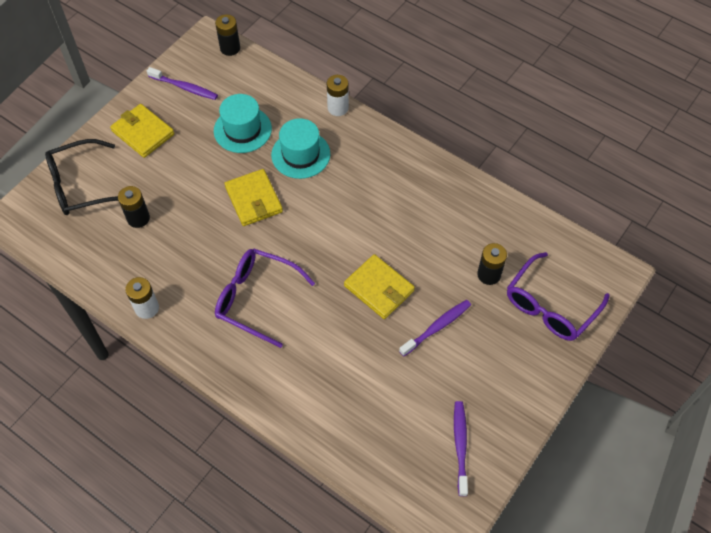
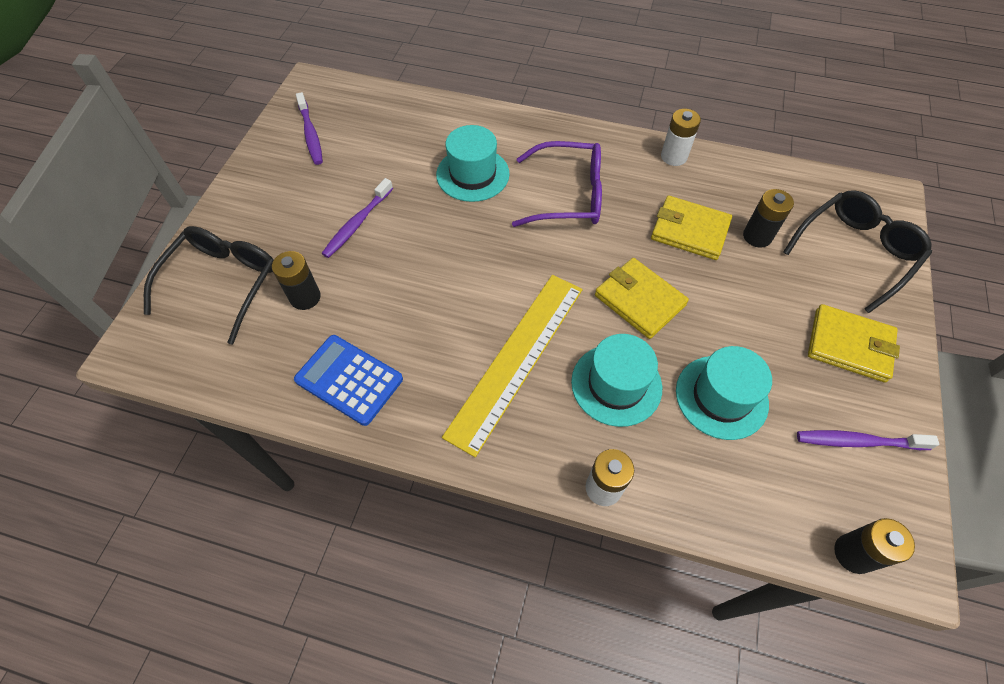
camera: 160 degrees right, 0 degrees up
yellow wallet [344,254,415,319] -> yellow wallet moved to [651,195,732,260]
purple glasses [507,252,610,341] -> black glasses [144,226,274,345]
none -> blue calculator [294,335,403,426]
none -> turquoise hat [436,125,510,202]
none -> yellow ruler [442,275,583,457]

